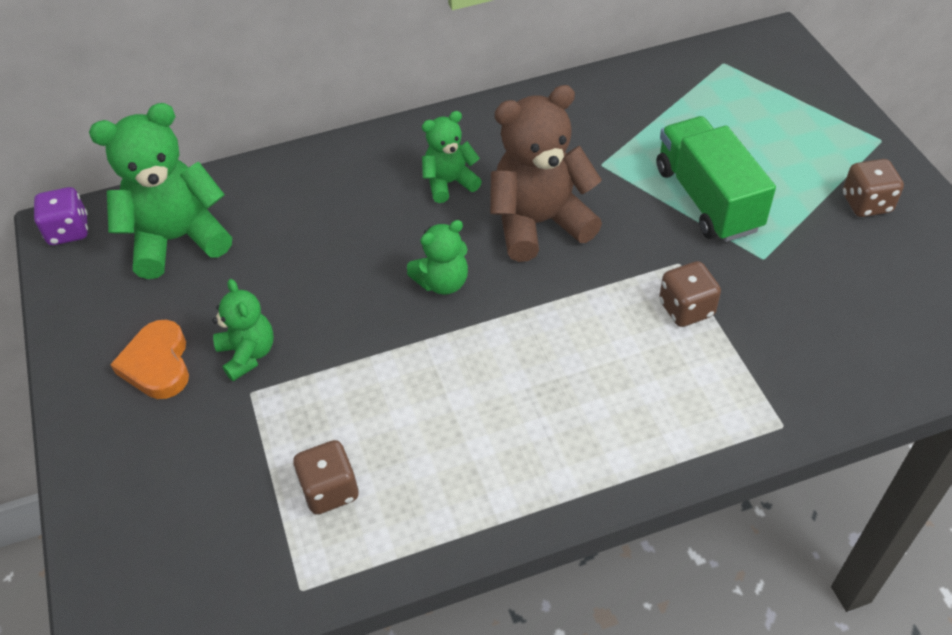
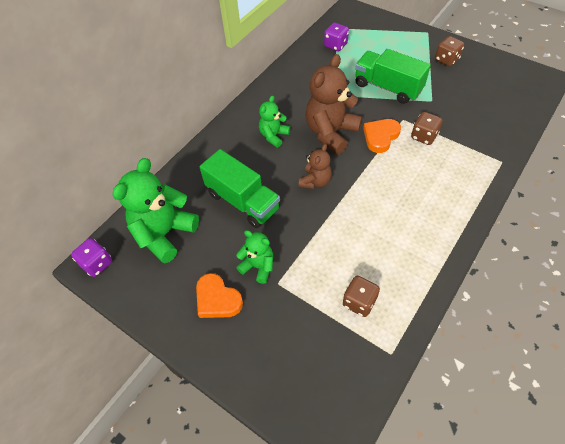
camera: 35 degrees left, 5 degrees up
green teddy bear [407,220,468,295] -> brown teddy bear [299,144,332,189]
none -> green truck [199,149,280,228]
none -> purple dice [324,23,349,51]
none -> orange heart [363,119,401,153]

